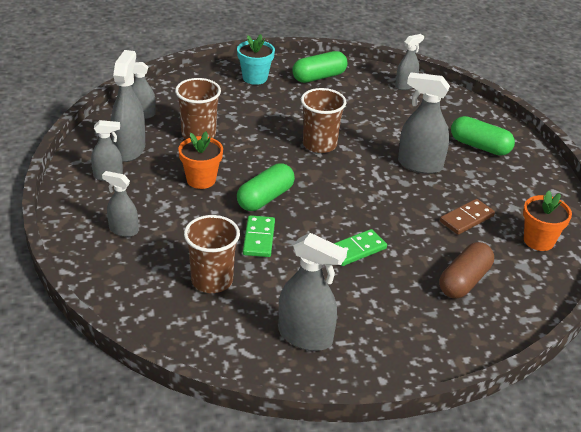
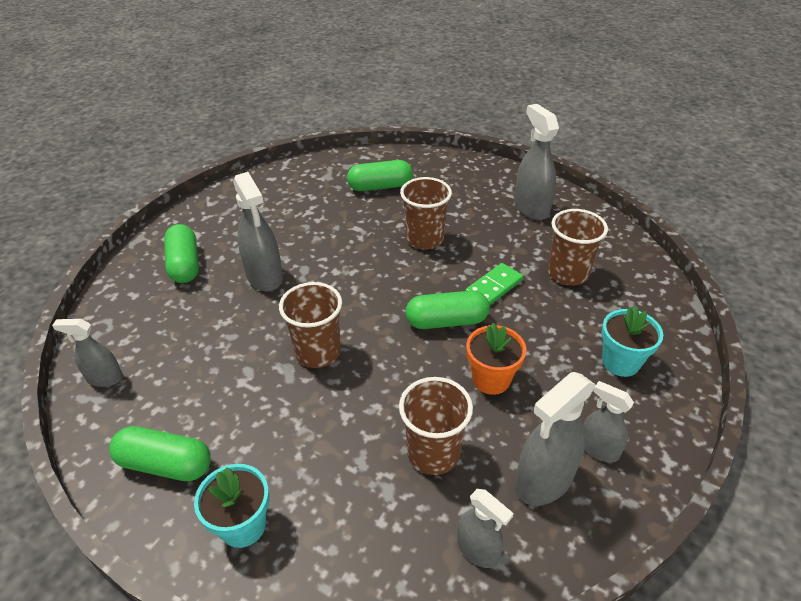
camera: 135 degrees left, 5 degrees up
grey spray bottle [102,171,138,237] -> turquoise flower pot [601,306,663,377]
green domino [334,229,387,266] -> brown cup [400,177,452,249]
brown capsule [439,242,494,299] -> green capsule [347,160,413,191]
brown domino [440,199,495,235] -> none
orange flower pot [523,191,572,251] -> none

